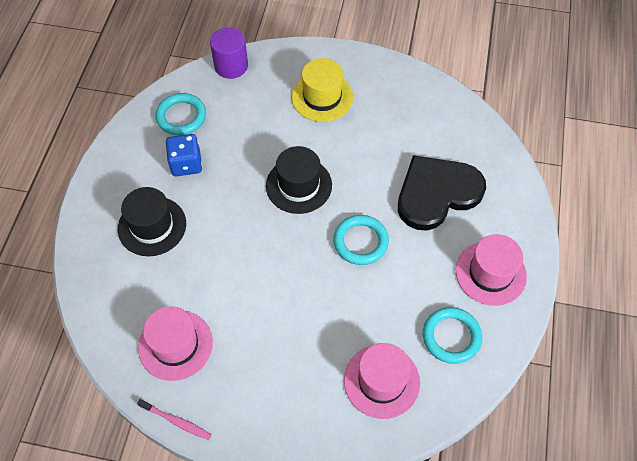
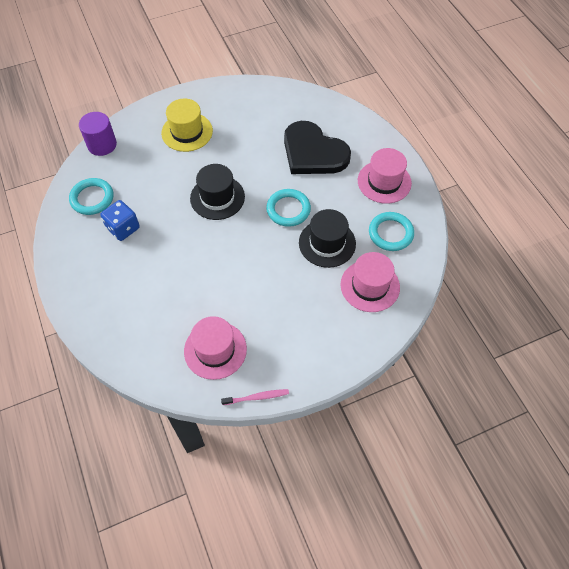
camera: 35 degrees left, 0 degrees up
black hat [118,187,186,256] -> black hat moved to [299,209,356,268]
black heart [398,155,486,231] -> black heart turned 75 degrees counterclockwise [284,121,351,174]

